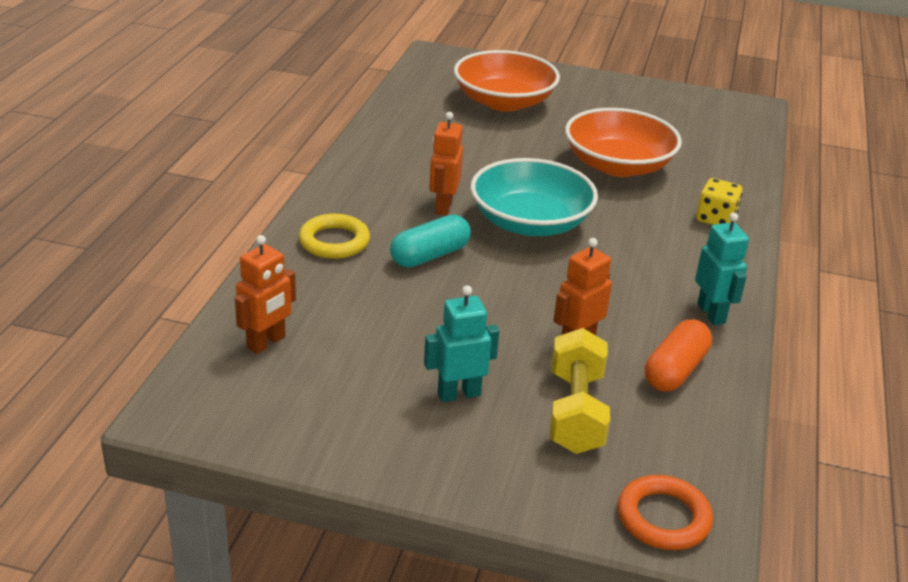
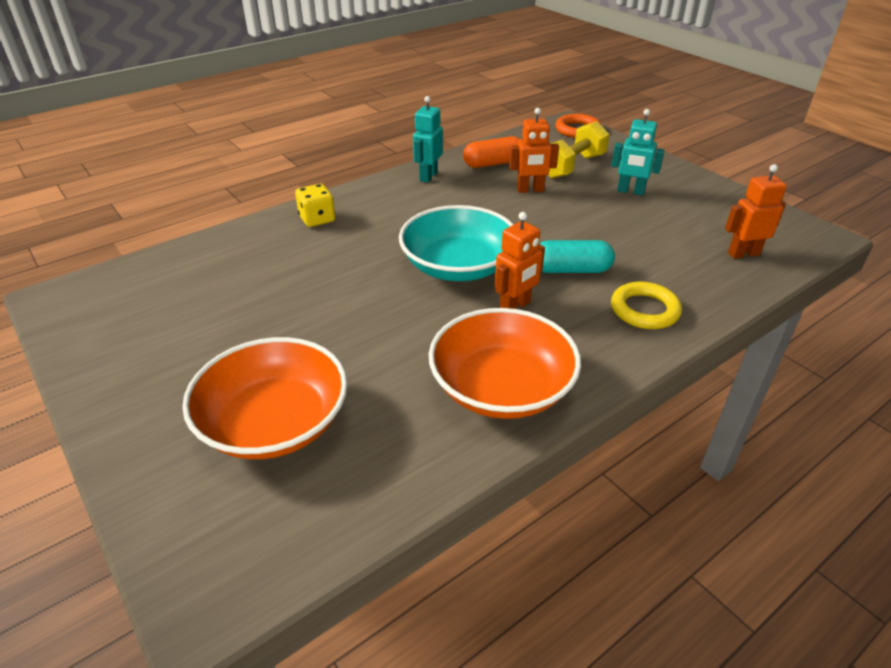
camera: 140 degrees left, 5 degrees up
orange bowl [565,108,682,177] -> orange bowl moved to [429,308,581,419]

